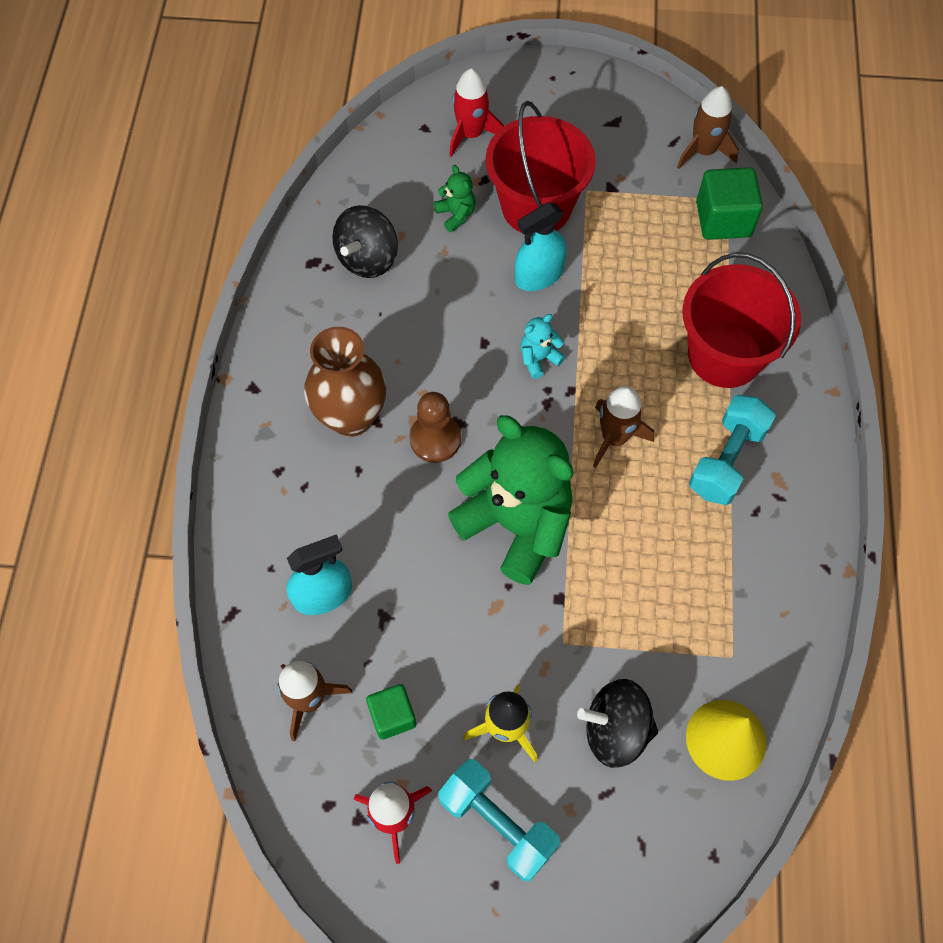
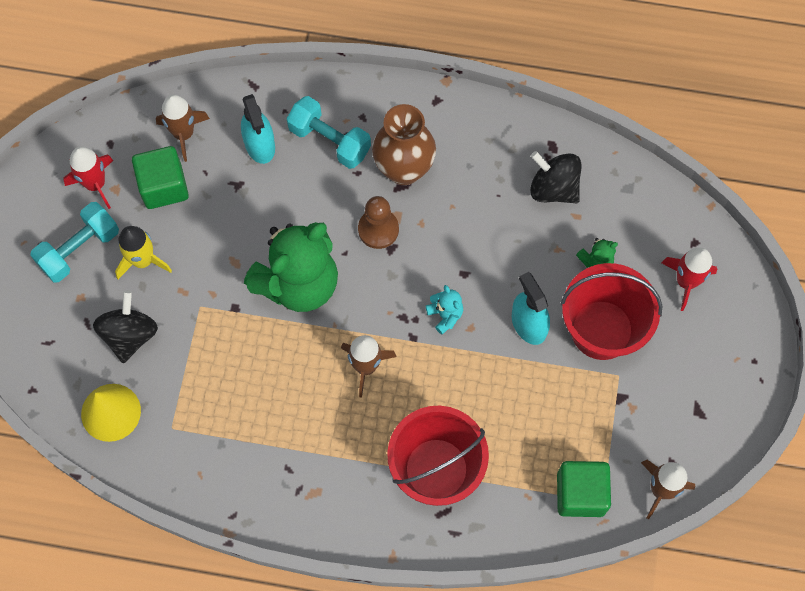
camera: 95 degrees right, 5 degrees up
green cube [366,684,416,740] -> green cube [132,146,189,209], size x1.58
turquoise dumbbell [689,395,776,505] -> turquoise dumbbell moved to [287,96,371,169]

